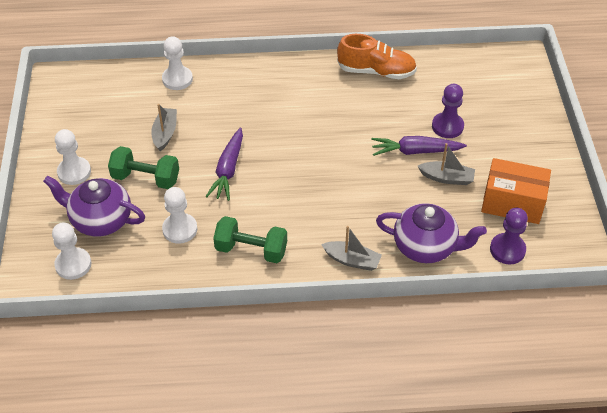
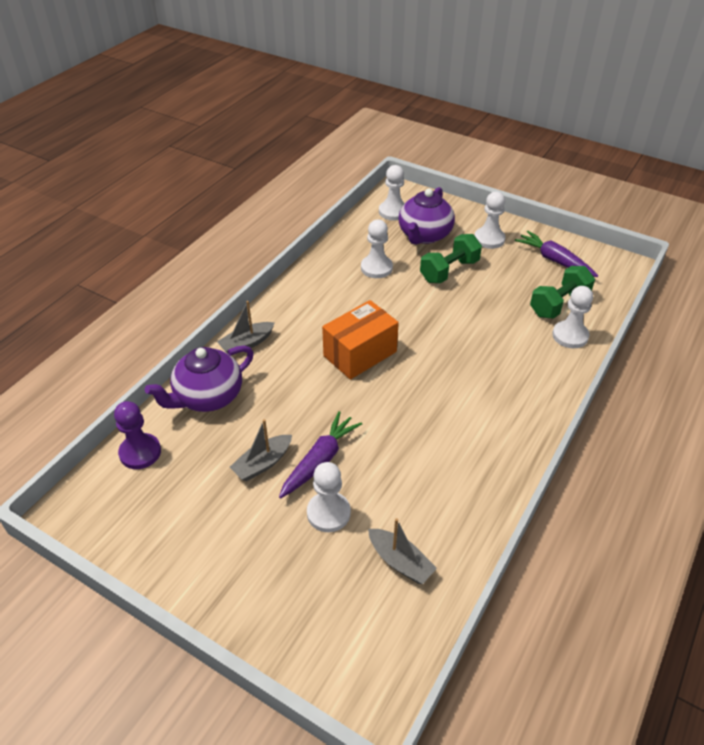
camera: 125 degrees right, 5 degrees down
purple teapot [43,176,145,237] -> purple teapot turned 150 degrees clockwise [399,187,455,245]
grey boat [151,104,177,151] -> grey boat moved to [368,518,437,584]
purple carrot [206,127,243,201] -> purple carrot moved to [515,231,598,277]
green dumbbell [213,216,287,263] -> green dumbbell moved to [530,266,595,319]
orange shoe [337,34,417,79] -> none
purple pawn [432,84,464,138] -> white pawn [307,462,351,532]
orange box [481,158,551,224] -> orange box moved to [322,300,399,380]

